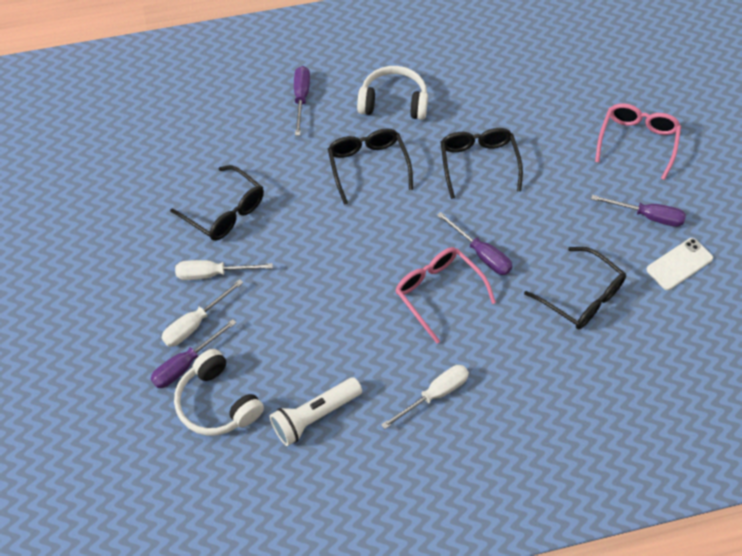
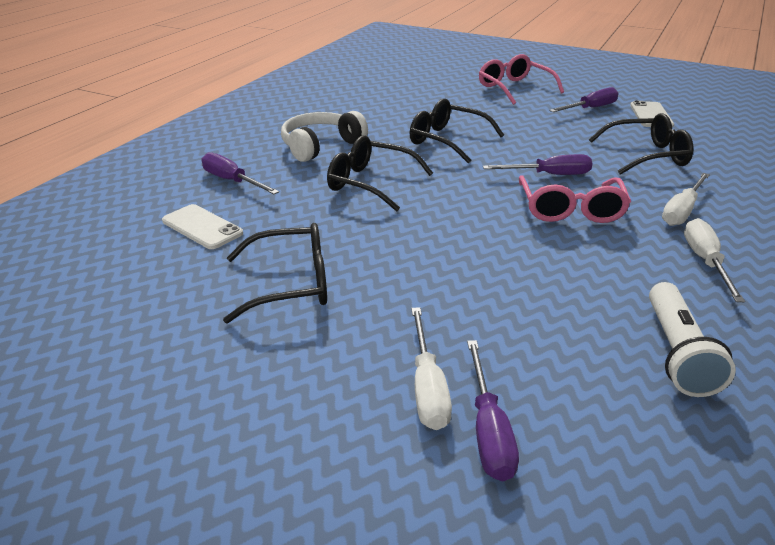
camera: 50 degrees left, 25 degrees down
white headphones [174,349,264,436] -> none
white screwdriver [175,260,273,280] -> white screwdriver moved to [662,173,710,226]
pink glasses [395,247,496,343] -> pink glasses turned 90 degrees counterclockwise [519,175,631,223]
none -> white phone [162,204,243,249]

